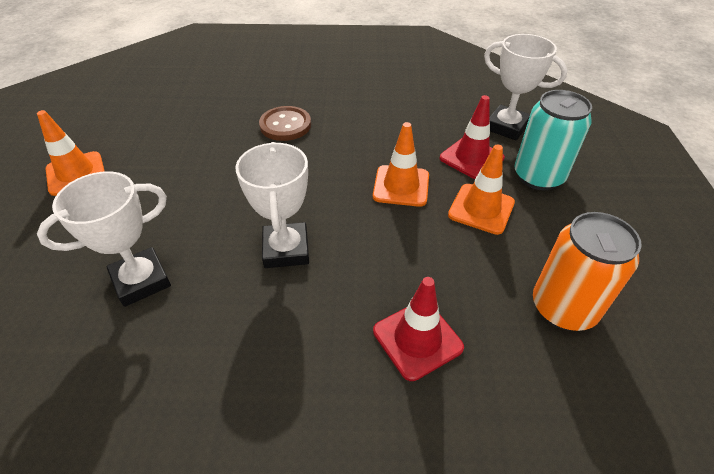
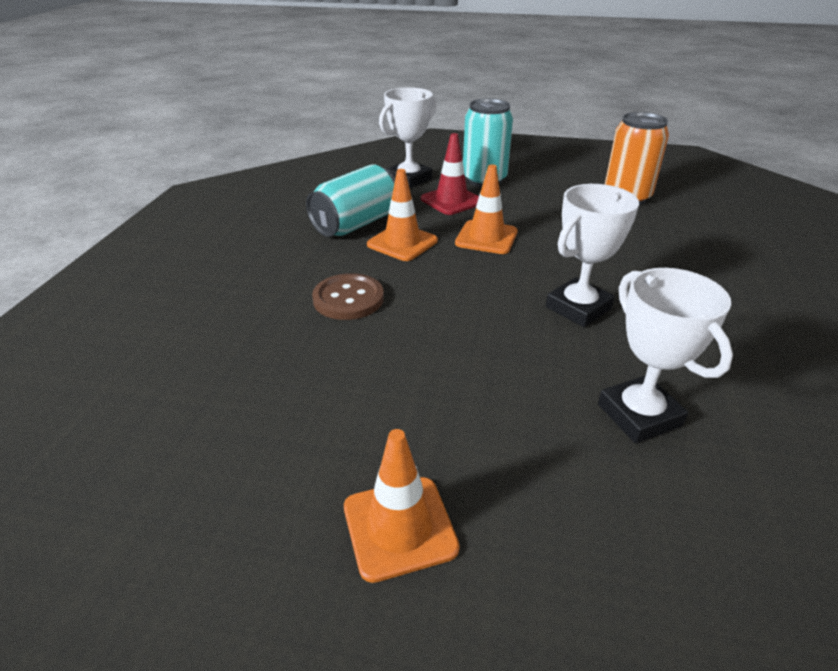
camera: 80 degrees left, 10 degrees down
white trophy [235,142,309,268] -> white trophy turned 45 degrees counterclockwise [546,184,639,327]
red traffic cone [373,277,464,381] -> none
orange traffic cone [448,145,515,235] -> orange traffic cone moved to [367,169,438,261]
none -> turquoise can [306,164,395,237]

